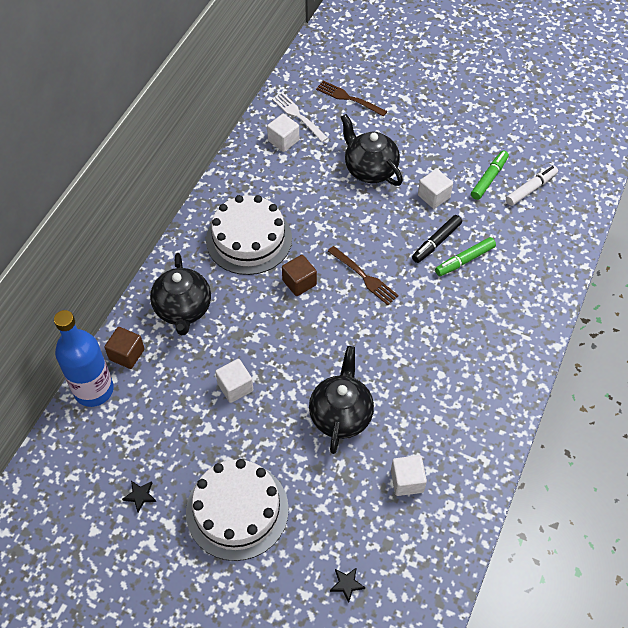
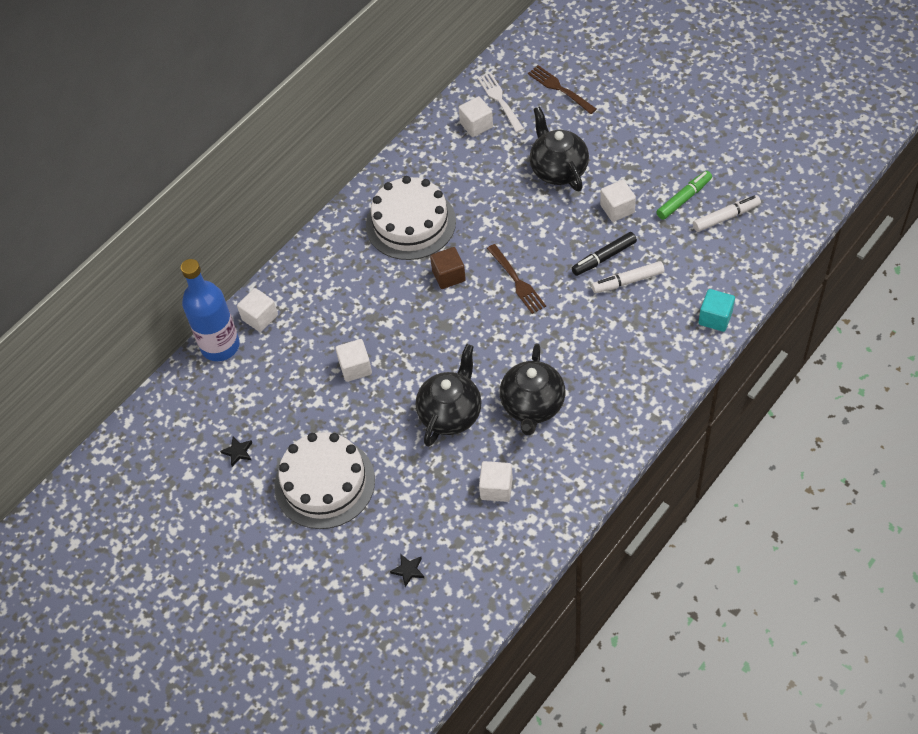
camera: 20 degrees right, 0 degrees up
brown cube [104,327,144,369] -> white cube [237,288,278,332]
black teapot [150,253,211,335] -> black teapot moved to [500,343,566,435]
green marker [435,237,496,276] -> white marker [592,261,665,293]
none -> turquoise cube [699,289,735,332]

